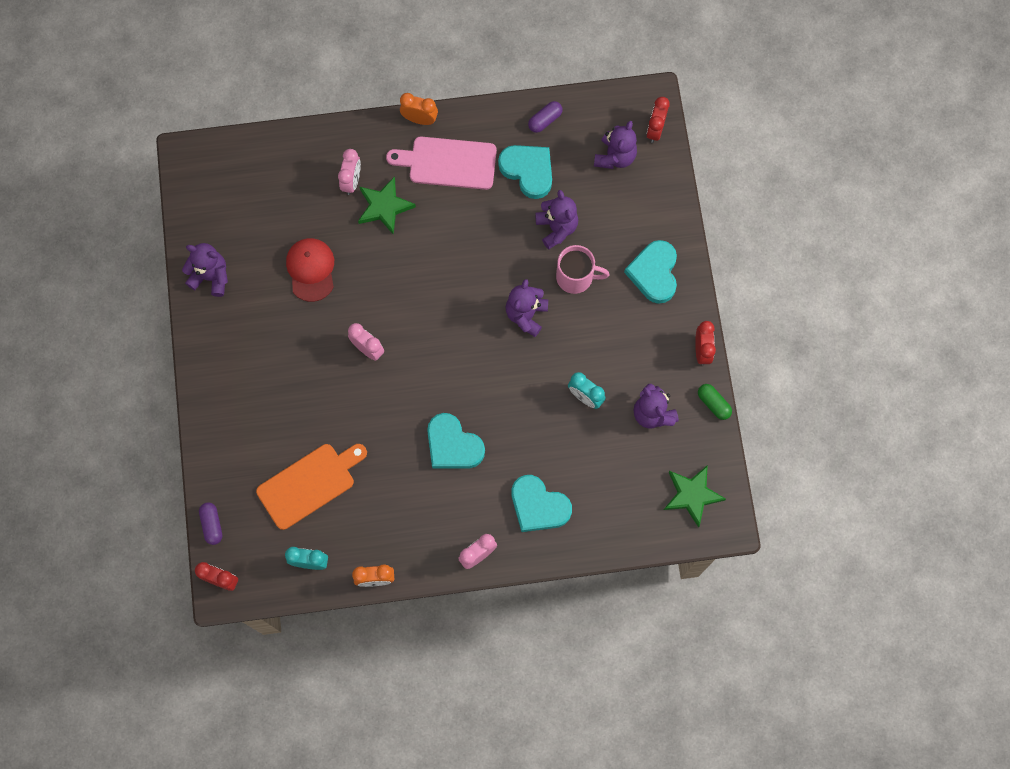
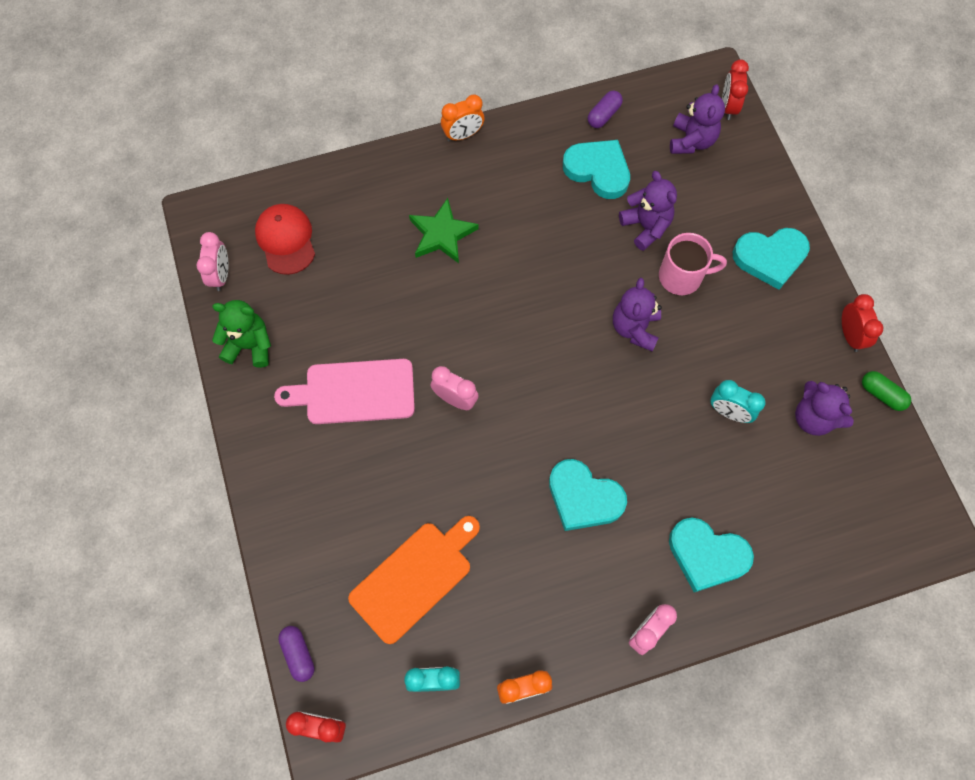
camera: 10 degrees left, 5 degrees down
purple teddy bear [182,243,228,297] -> green teddy bear [212,300,271,368]
red cap [286,238,334,302] -> red cap moved to [255,204,315,275]
pink clock [338,149,361,195] -> pink clock moved to [196,232,228,291]
pink cutting board [386,137,497,190] -> pink cutting board moved to [274,359,415,424]
orange clock [400,93,438,125] -> orange clock turned 150 degrees clockwise [441,94,484,141]
turquoise heart [624,240,677,304] -> turquoise heart turned 90 degrees counterclockwise [733,228,810,290]
green star [664,465,726,528] -> none

